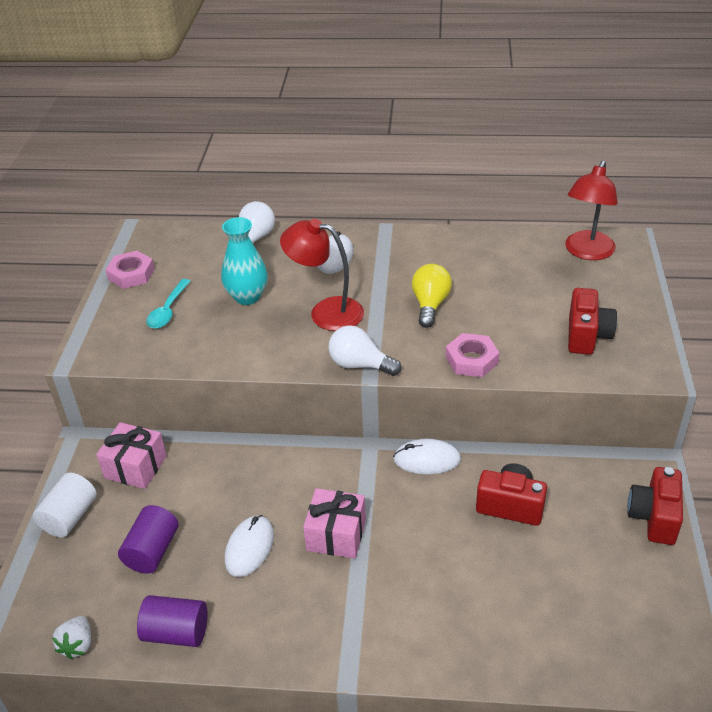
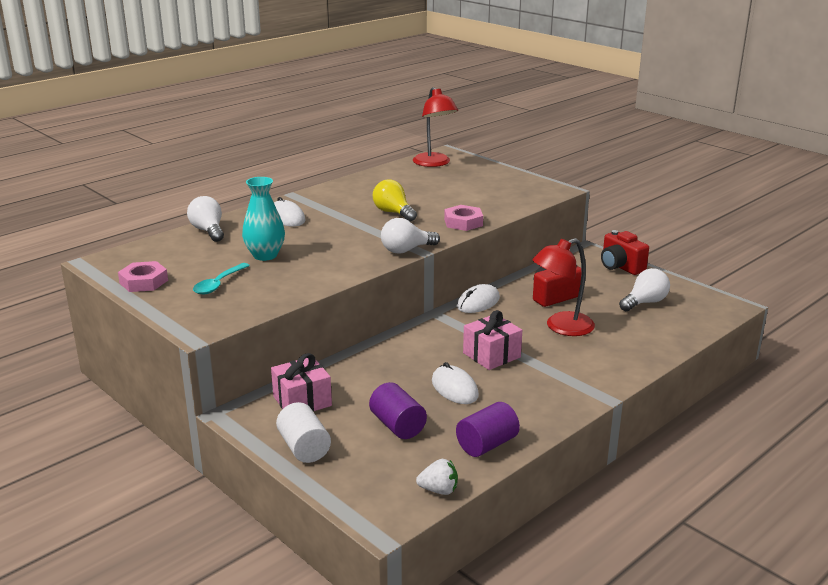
camera: 50 degrees left, 15 degrees down
white strawberry [52,616,91,659] -> white strawberry turned 45 degrees counterclockwise [416,459,458,495]
turquoise spoon [146,279,191,329] -> turquoise spoon turned 60 degrees clockwise [193,263,250,295]
red lamp [280,219,364,331] -> red lamp moved to [532,238,595,336]
red camera [568,288,617,355] -> none
none -> white light bulb [619,268,670,311]

